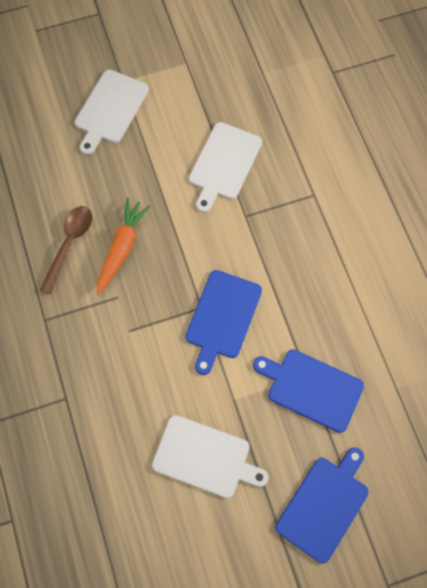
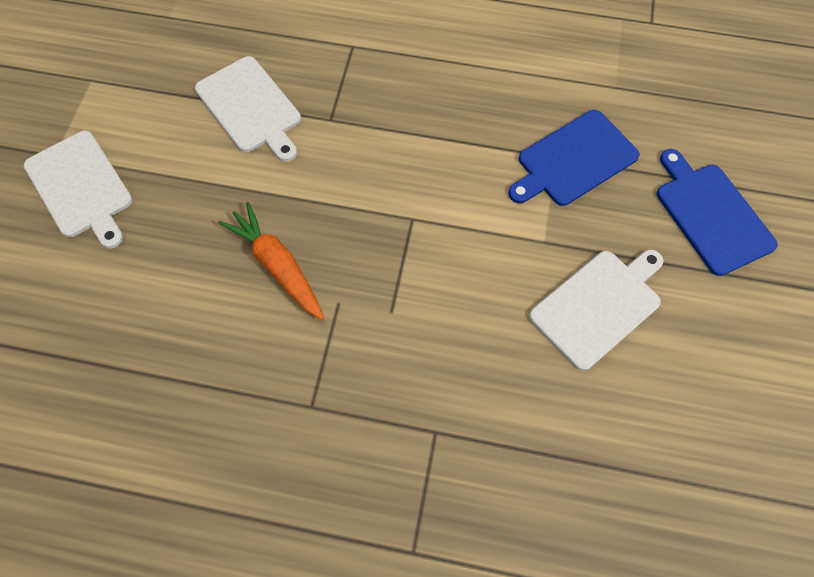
camera: 60 degrees left, 5 degrees down
brown spoon [39,206,92,295] -> none
blue cutting board [185,270,262,375] -> none

